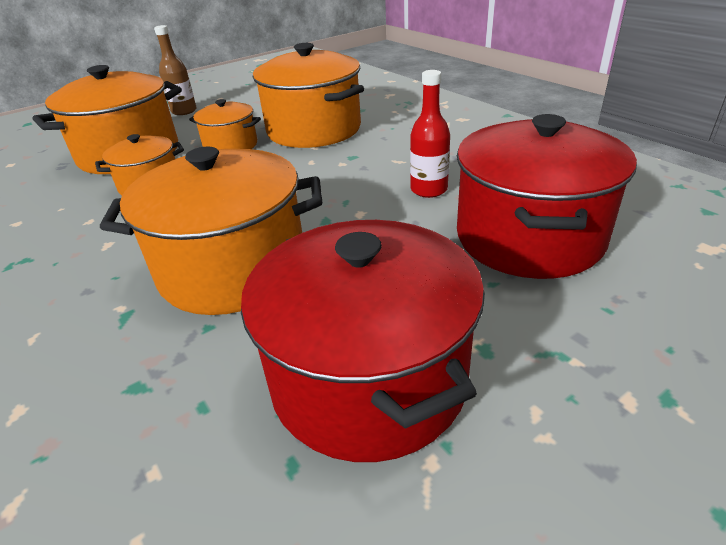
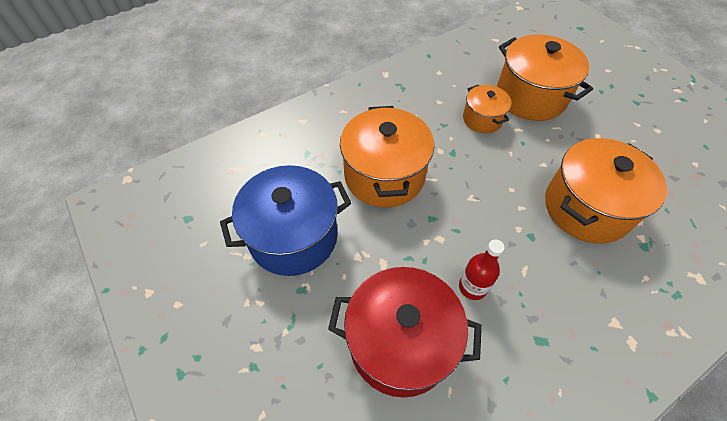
camera: 90 degrees right, 20 degrees up
brown bottle [154,25,197,115] -> none
orange pot [189,99,261,149] -> none
red pot [241,220,485,462] -> blue pot [220,165,351,276]

